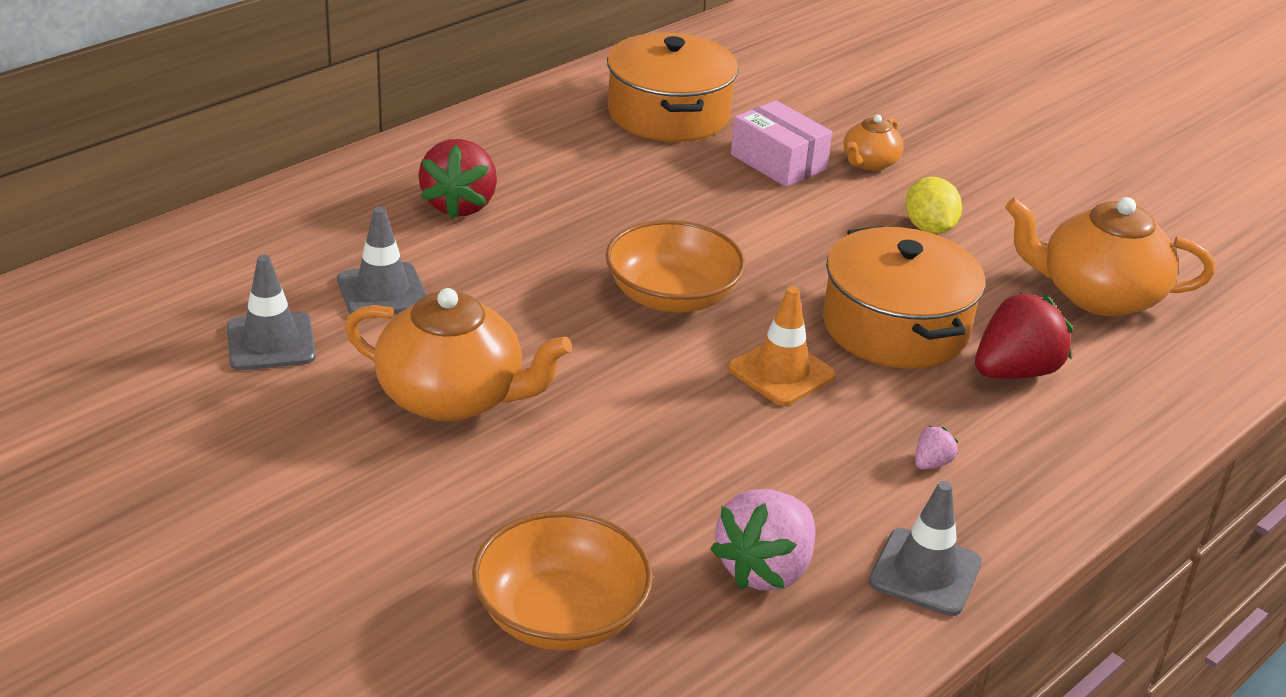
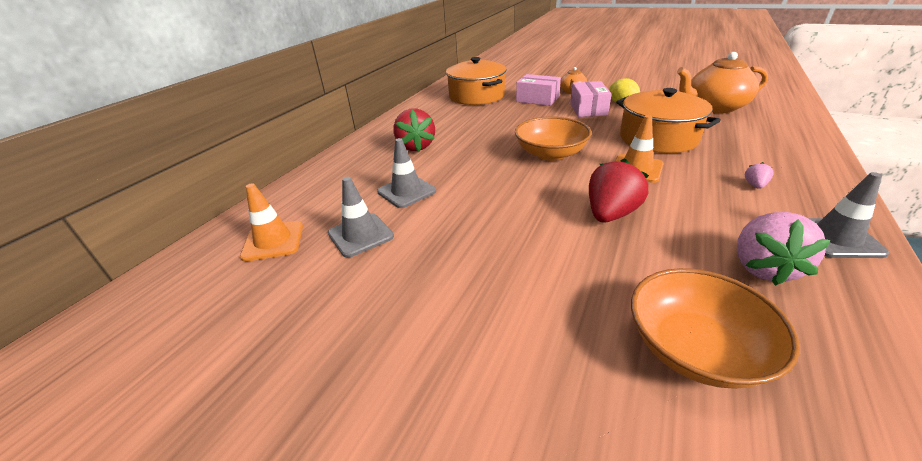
camera: 15 degrees left, 0 degrees up
orange teapot [345,288,572,422] -> none
red strawberry [975,292,1073,379] -> red strawberry moved to [589,158,649,222]
none -> orange traffic cone [240,183,303,261]
none -> pink box [570,81,612,117]

